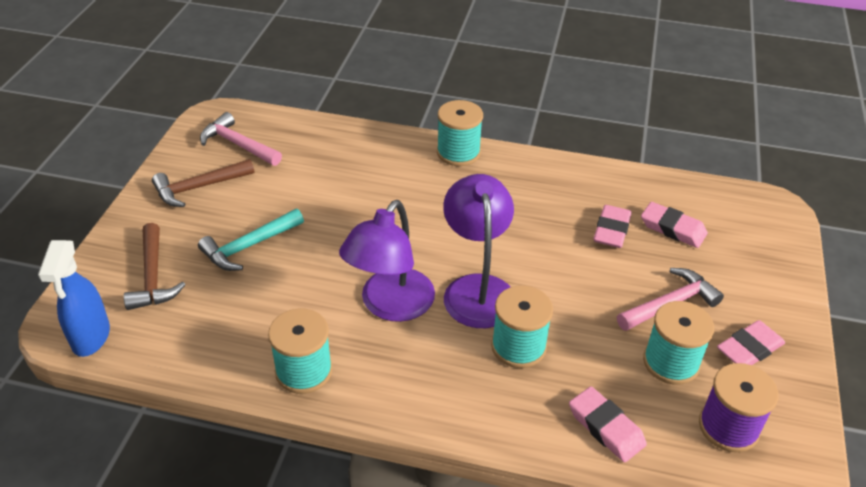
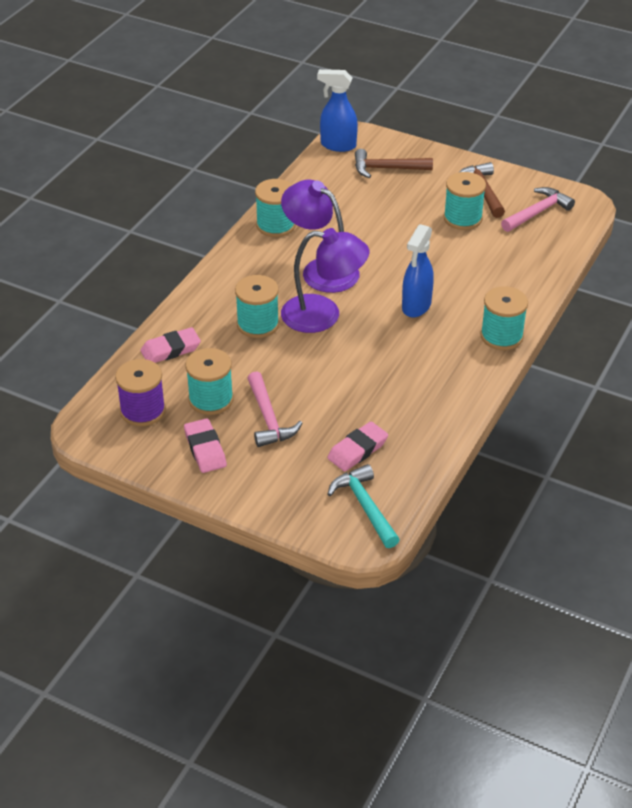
camera: 105 degrees right, 0 degrees up
turquoise hammer [198,209,304,271] -> turquoise hammer moved to [327,464,400,548]
pink eraser [593,205,632,248] -> none
none -> blue spray bottle [402,224,434,317]
none -> turquoise spool [444,172,486,230]

